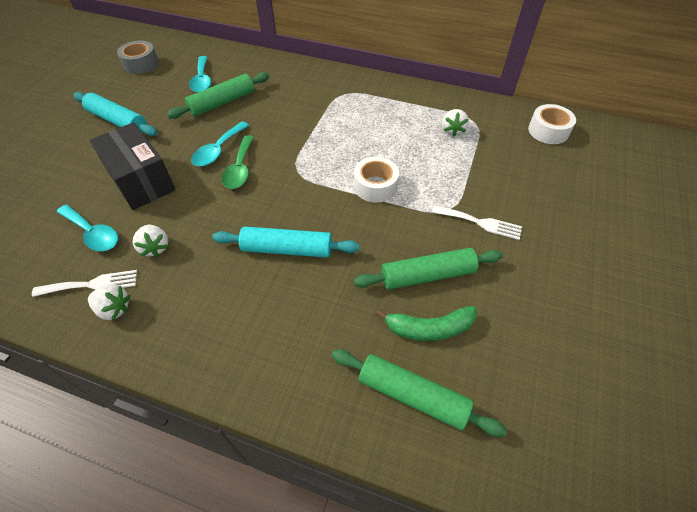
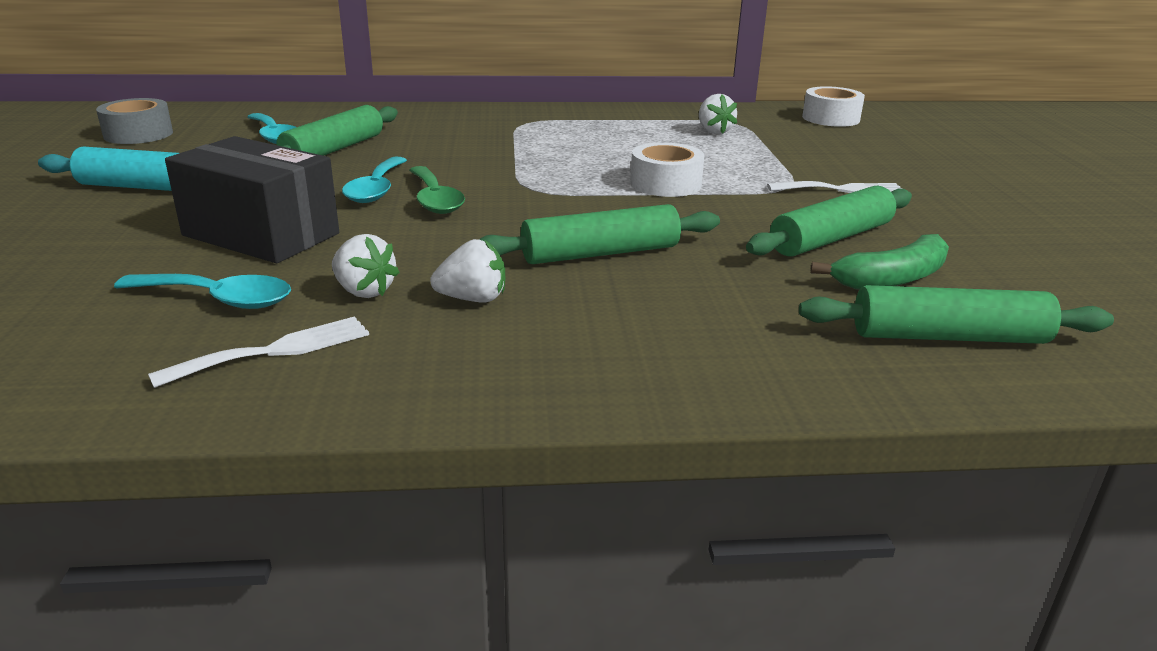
camera: 25 degrees left, 25 degrees down
white strawberry [88,284,131,321] -> white strawberry moved to [430,239,505,302]
turquoise rolling pin [212,226,360,258] -> green rolling pin [479,204,720,264]

